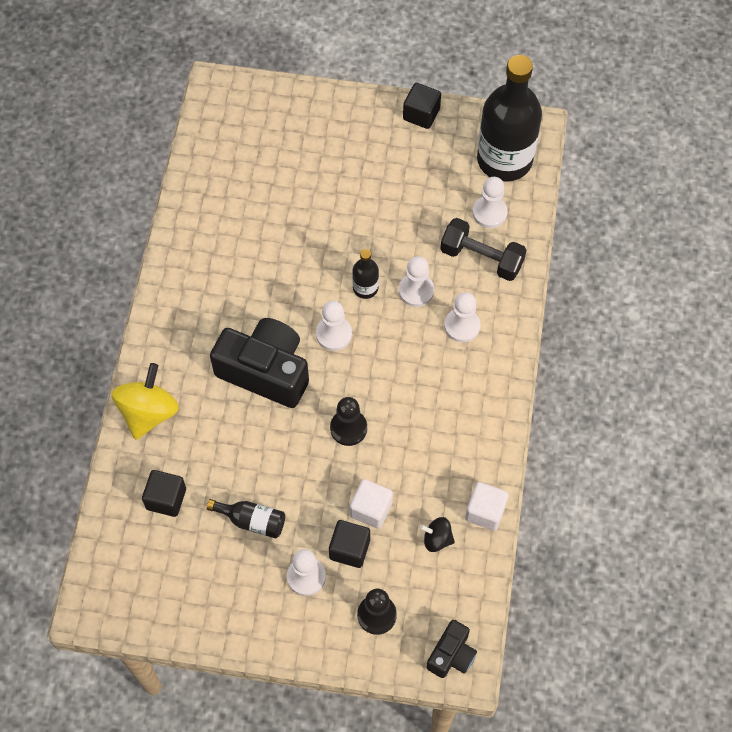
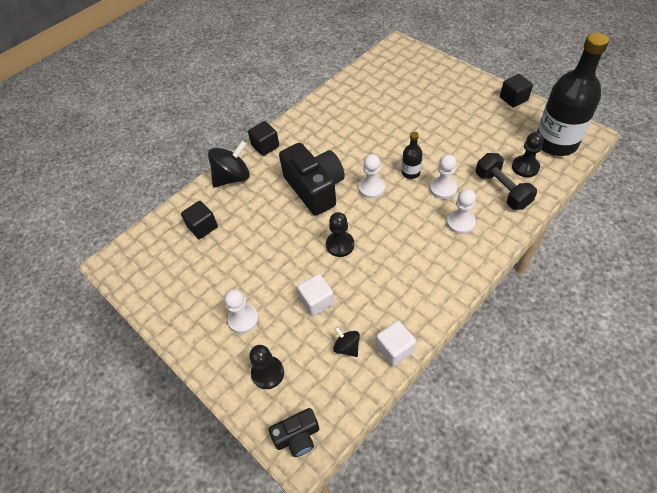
camera: 40 degrees right, 10 degrees down
yellow spinning top [111,363,179,440] -> black spinning top [208,141,250,187]
black bottle [207,499,285,538] -> none
black cube [329,520,370,568] -> black cube moved to [248,121,279,156]
white pawn [473,177,508,228] -> black pawn [512,132,544,177]

